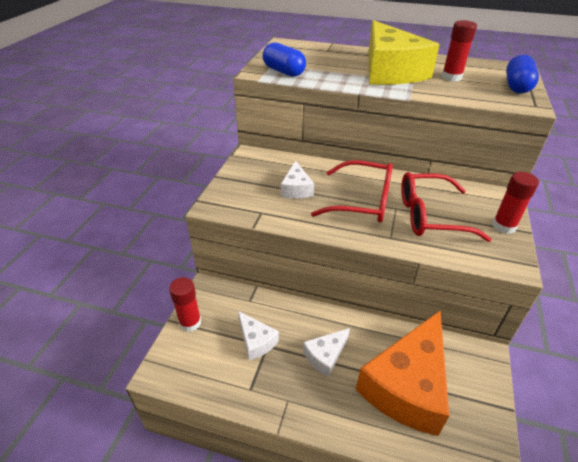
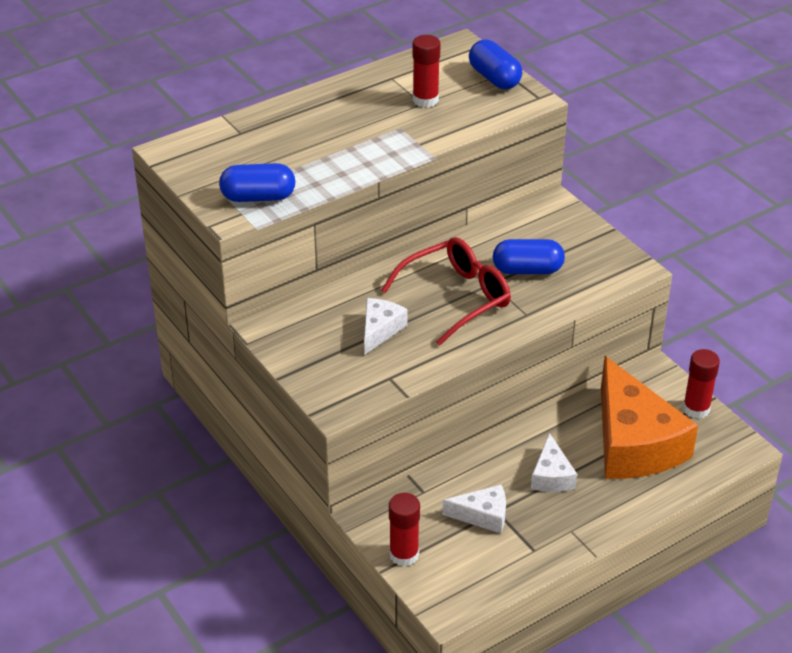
camera: 50 degrees left, 0 degrees up
white cheese [281,161,314,199] -> white cheese turned 105 degrees counterclockwise [364,298,408,354]
yellow cheese [369,20,439,85] -> none
red glasses [401,172,492,242] -> blue capsule [493,239,565,274]
red glue stick [492,172,539,234] -> red glue stick moved to [683,349,720,419]

